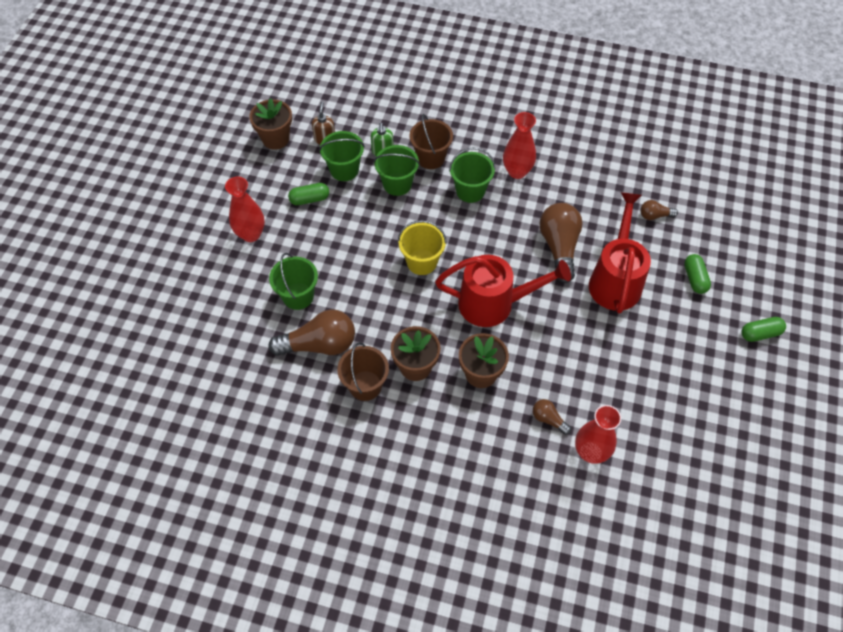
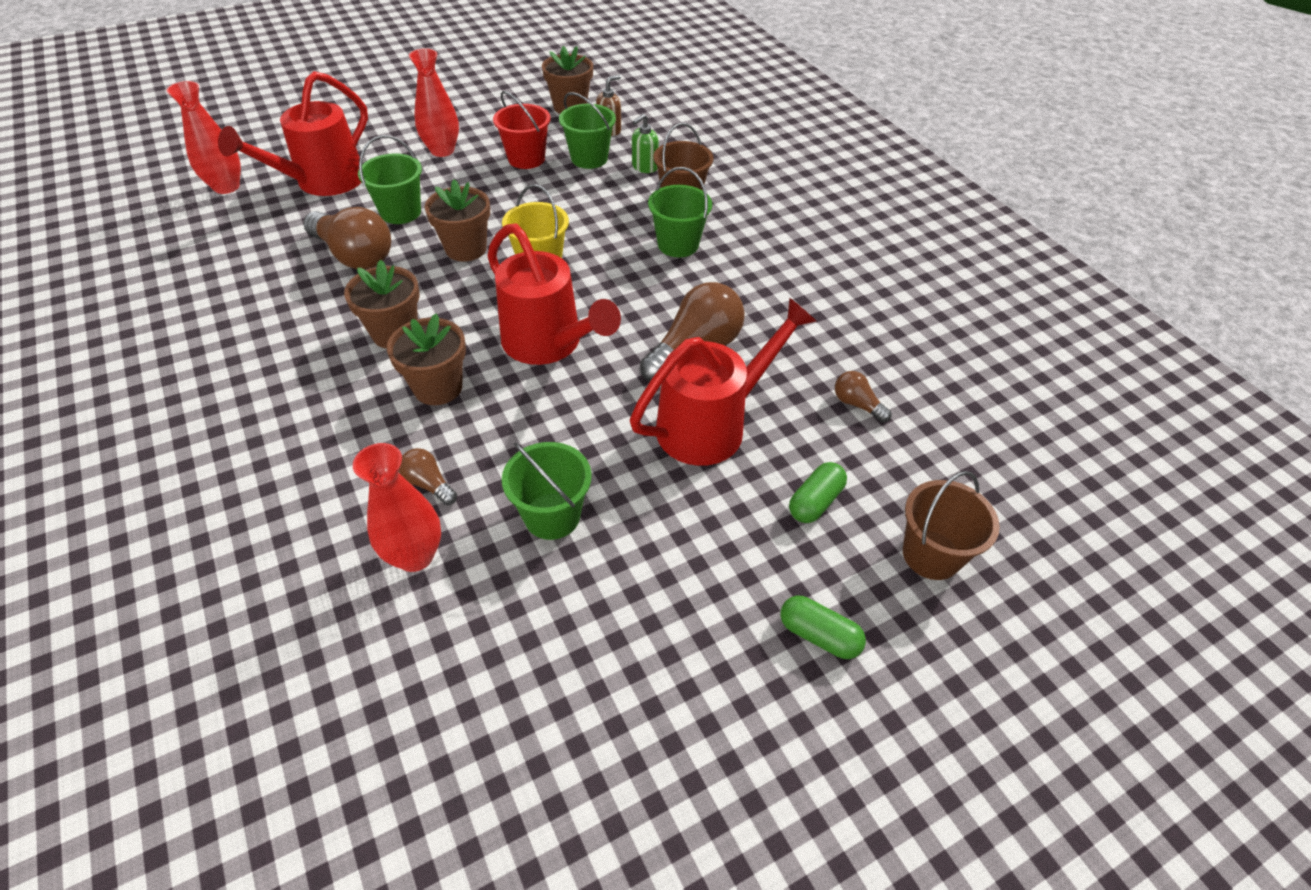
camera: 45 degrees right, 10 degrees down
green capsule [288,183,329,205] -> red bucket [493,91,551,169]
brown bucket [337,342,389,401] -> brown bucket moved to [903,471,1000,580]
green bucket [374,145,420,196] -> green bucket moved to [502,442,592,540]
red vase [503,112,536,179] -> red vase moved to [166,81,241,194]
brown light bulb [533,399,571,435] -> brown light bulb turned 45 degrees counterclockwise [399,448,457,505]
none -> red watering can [218,71,368,196]
none -> brown flower pot [425,179,490,262]

